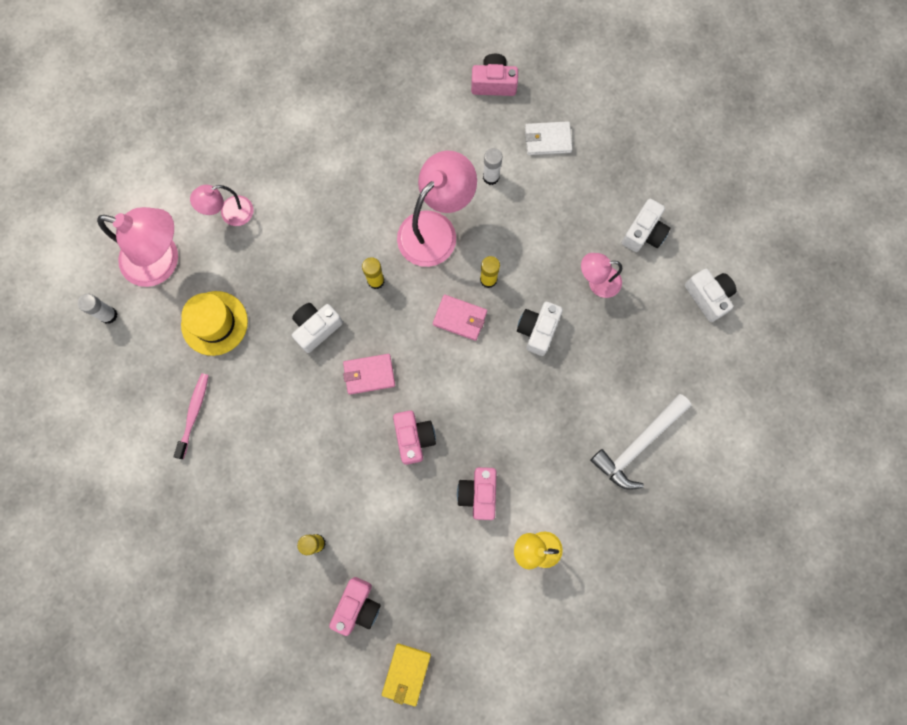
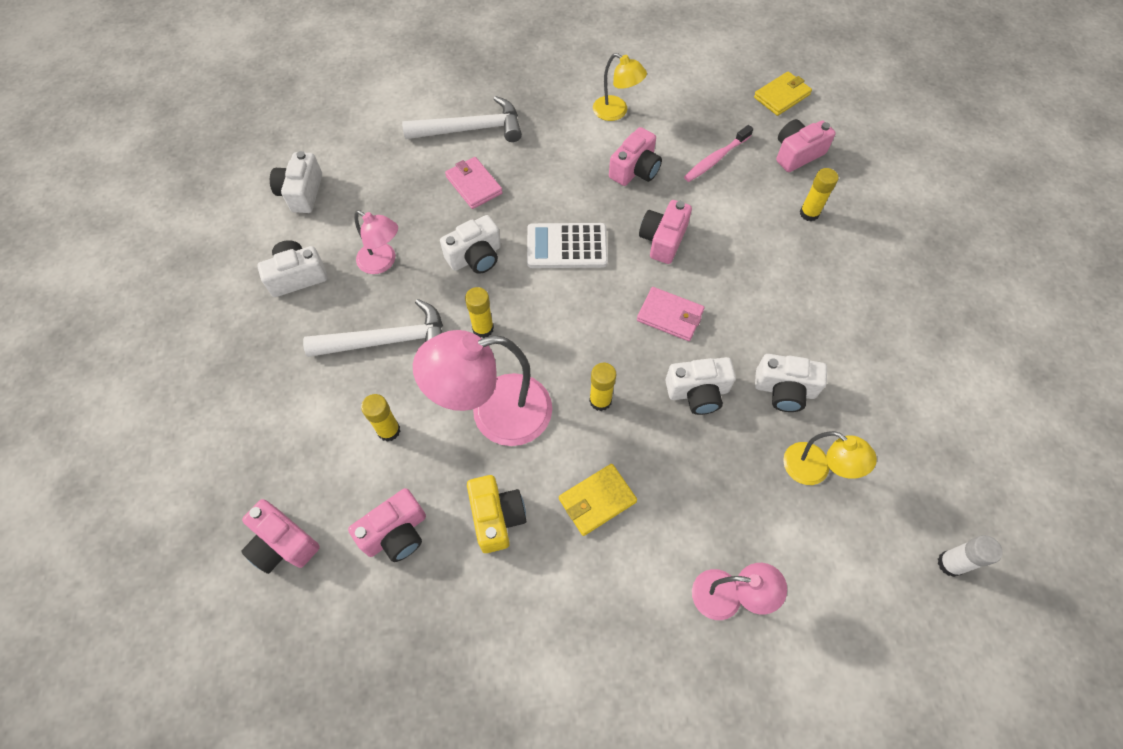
camera: 145 degrees left, 15 degrees down
pink lamp [97,207,178,287] -> none
pink toothbrush [174,373,209,459] -> pink toothbrush moved to [684,125,753,182]
yellow hat [181,291,248,356] -> yellow lamp [783,431,877,485]
pink wallet [433,295,487,341] -> pink wallet moved to [445,157,503,209]
white glue stick [483,148,502,185] -> yellow glue stick [361,394,400,442]
white wallet [525,121,572,155] -> none
none -> white hammer [303,299,443,357]
none -> pink camera [348,488,426,562]
none -> yellow camera [467,475,526,553]
none -> white calculator [527,223,608,268]
none -> yellow wallet [559,464,637,536]
none -> white camera [755,354,827,412]

